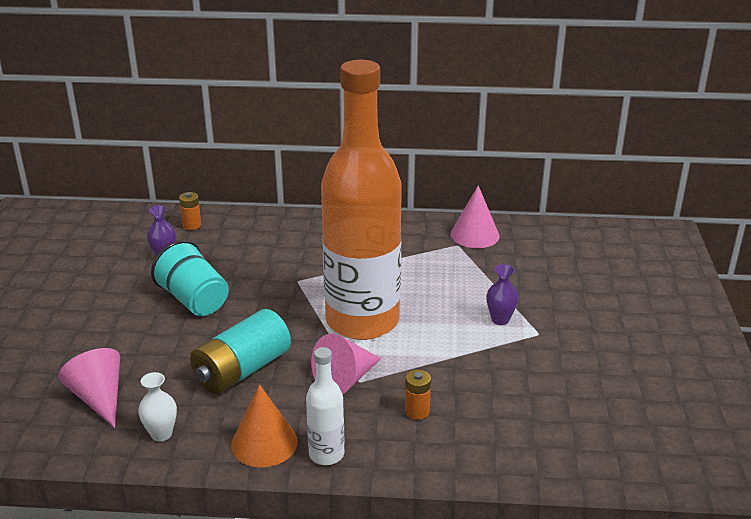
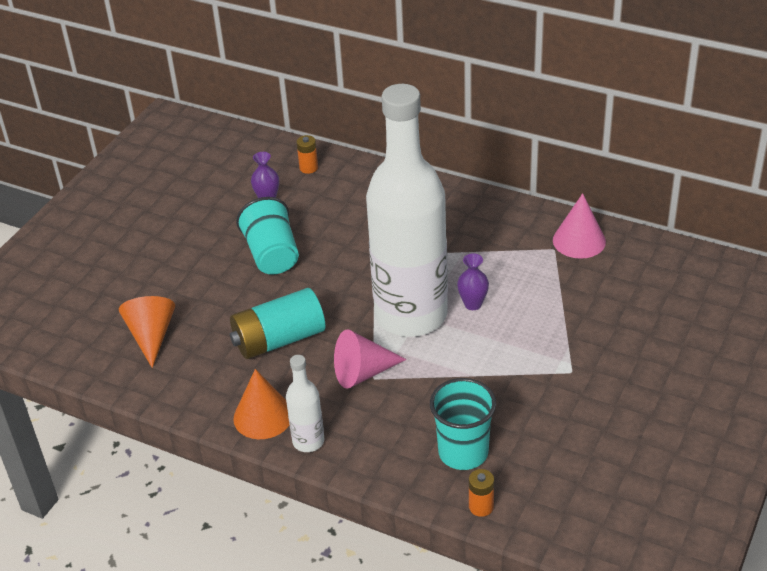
camera: 25 degrees right, 10 degrees up
pink cone [58,348,120,428] -> orange cone [119,296,175,368]
white vase [138,372,177,442] -> none
orange bottle [321,60,402,340] -> white bottle [366,84,448,337]
orange battery [405,370,431,420] -> orange battery moved to [469,469,494,517]
purple vase [486,264,519,325] -> purple vase moved to [457,253,489,310]
none -> turquoise cup [430,378,496,470]

